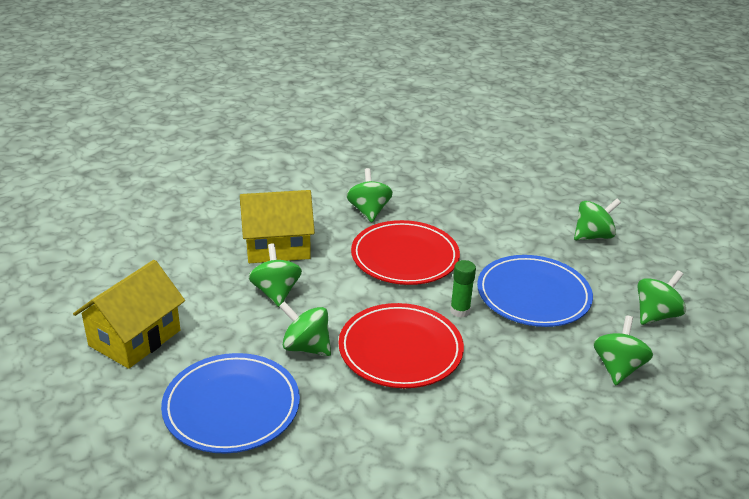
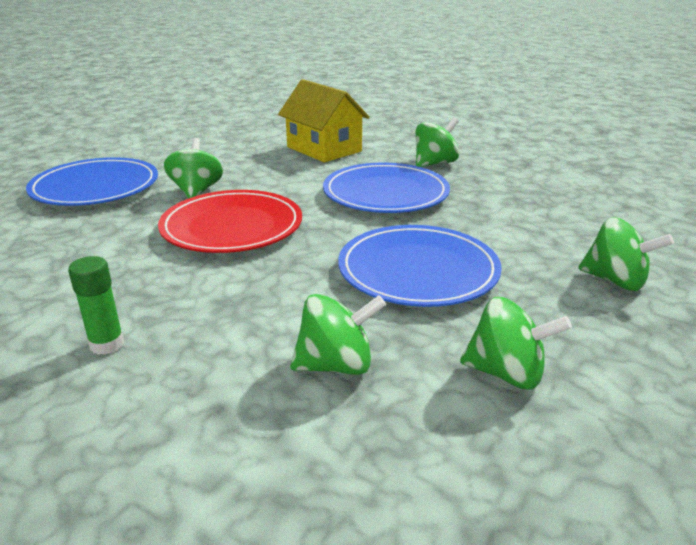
camera: 60 degrees right, 5 degrees down
yellow house [73,260,185,369] -> none
green spinning top [249,243,302,307] -> none
red plate [351,220,460,285] -> blue plate [323,163,450,213]
green glue stick [450,260,476,318] -> green glue stick moved to [68,256,124,355]

